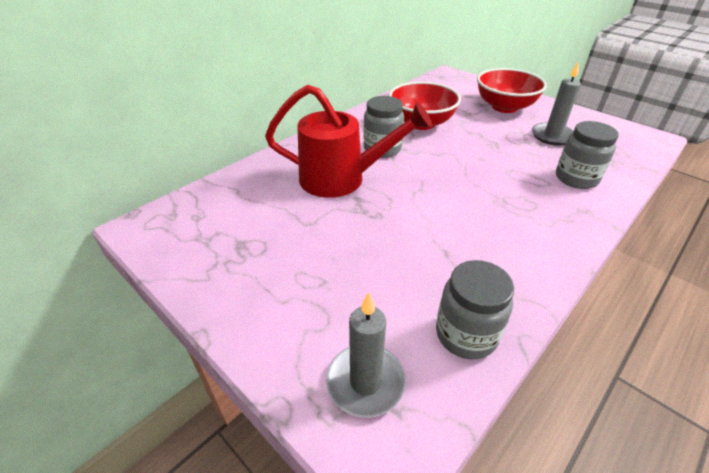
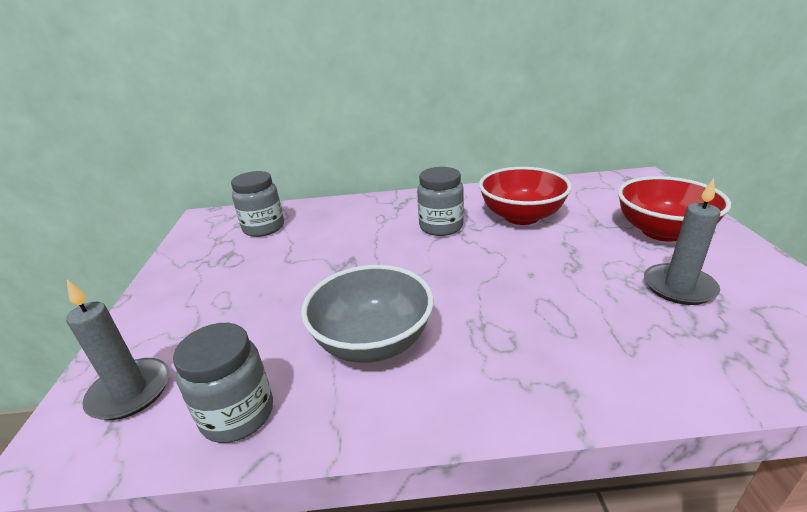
camera: 45 degrees right, 10 degrees down
red watering can [265,85,433,198] -> none
grey jar [556,121,619,189] -> grey jar moved to [231,171,284,237]
none -> grey bowl [301,265,434,363]

